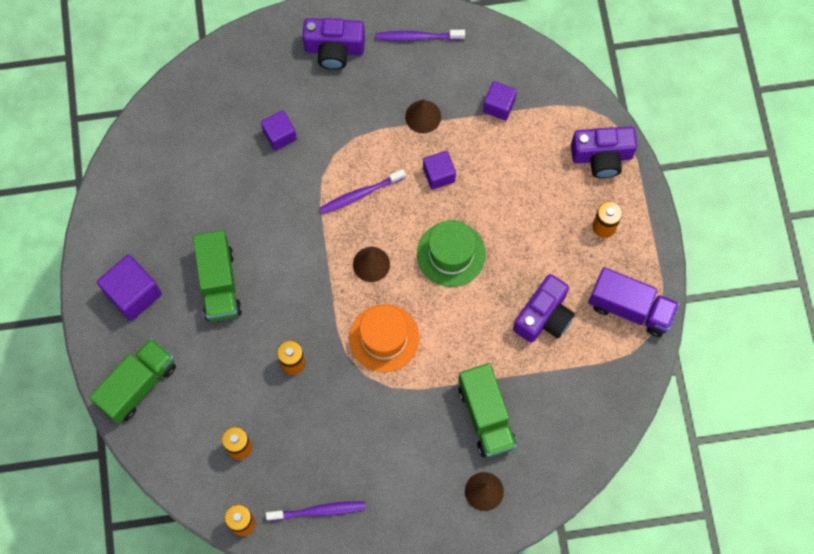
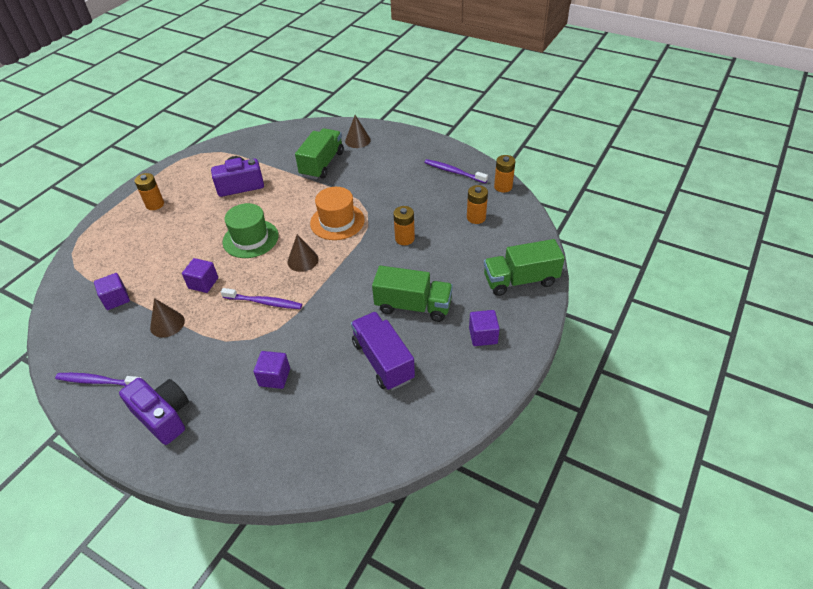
camera: 140 degrees left, 25 degrees down
purple cube [97,255,162,321] -> purple cube [469,310,500,346], size x0.63
green truck [193,230,242,321] -> green truck turned 75 degrees clockwise [372,265,453,322]
purple toothbrush [375,30,465,41] -> purple toothbrush turned 150 degrees clockwise [55,373,141,386]
purple camera [571,126,637,178] -> none
purple truck [588,267,680,337] -> purple truck moved to [351,312,415,390]

